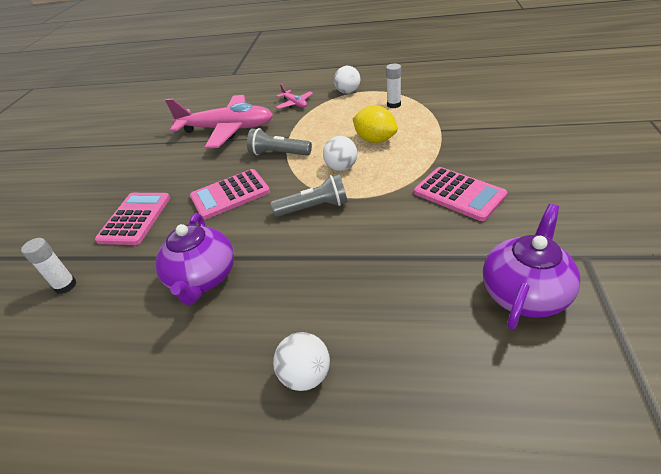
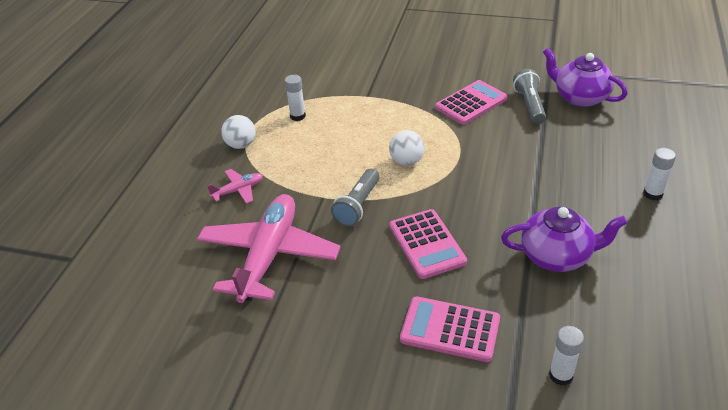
camera: 85 degrees left, 0 degrees up
grey flashlight [271,174,347,217] -> grey flashlight moved to [513,69,546,124]
white ball [273,332,330,391] -> white glue stick [643,148,676,200]
yellow lemon [353,105,398,143] -> none

